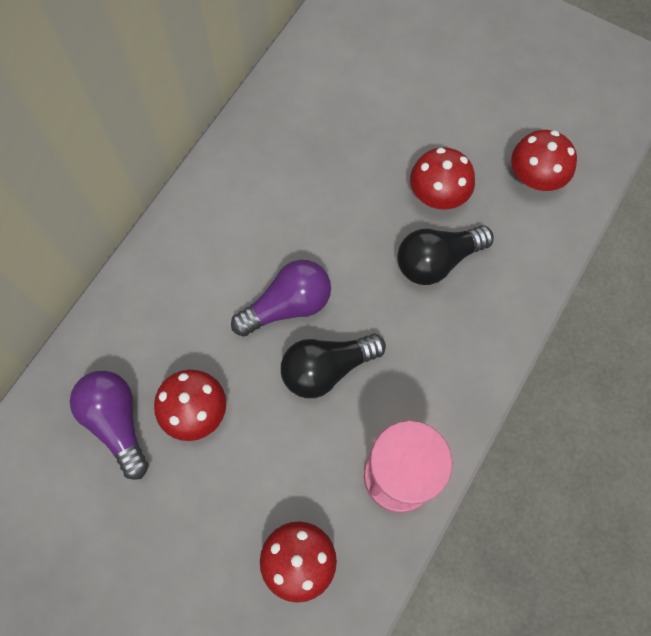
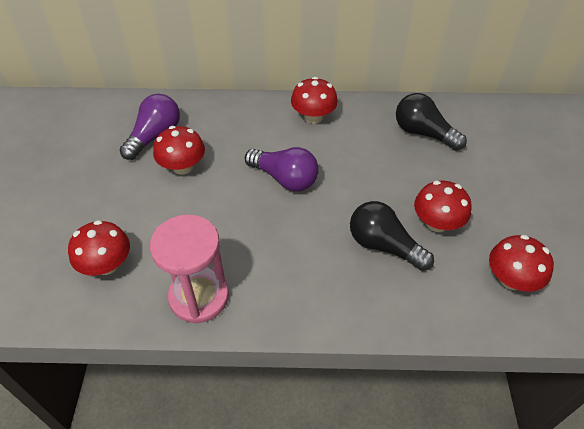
camera: 60 degrees right, 20 degrees down
black light bulb [281,333,386,398] -> black light bulb moved to [396,93,467,151]
none -> red mushroom [291,77,338,124]

